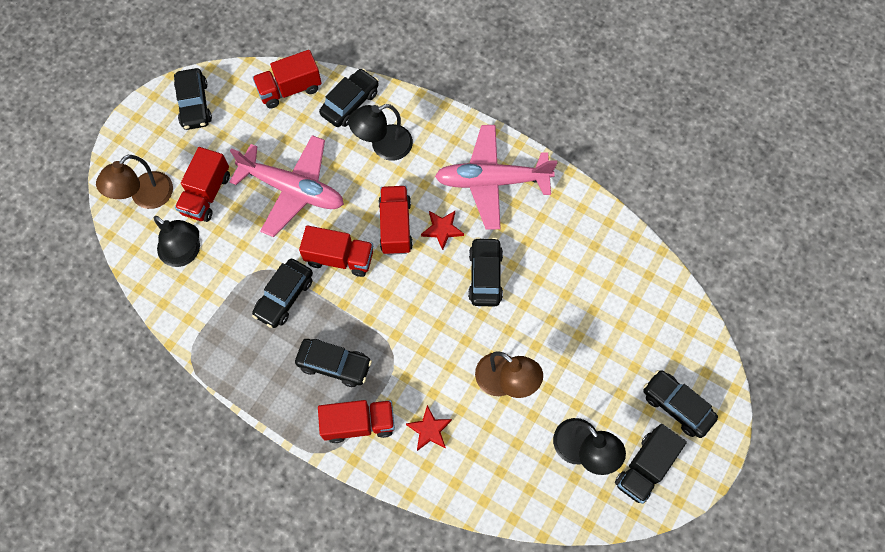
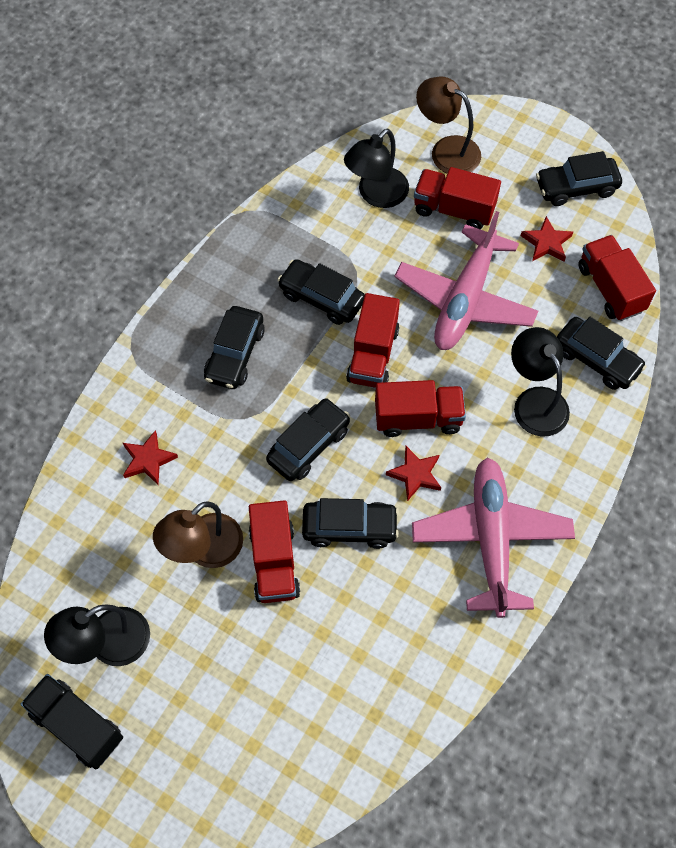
camera: 90 degrees right, 5 degrees down
red truck [318,400,395,443] -> red truck moved to [249,500,300,603]
black car [643,370,718,438] -> black car moved to [266,398,350,481]
none -> red star [521,216,573,262]

